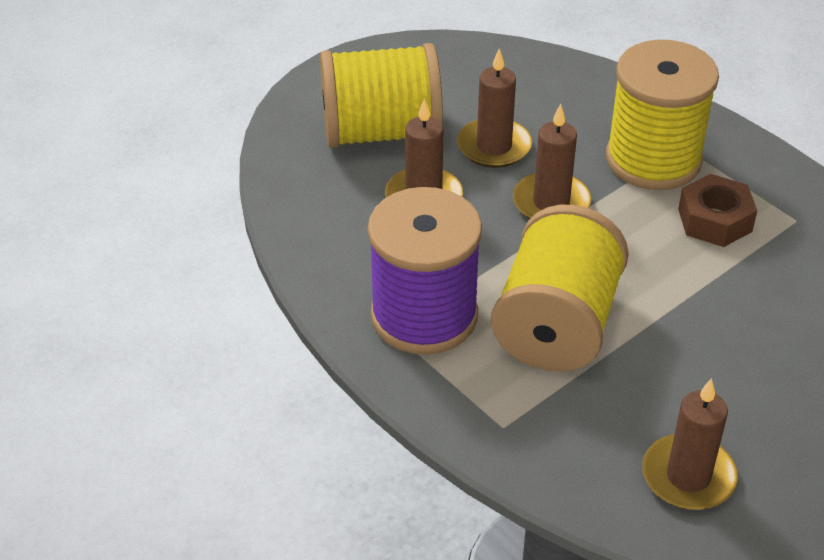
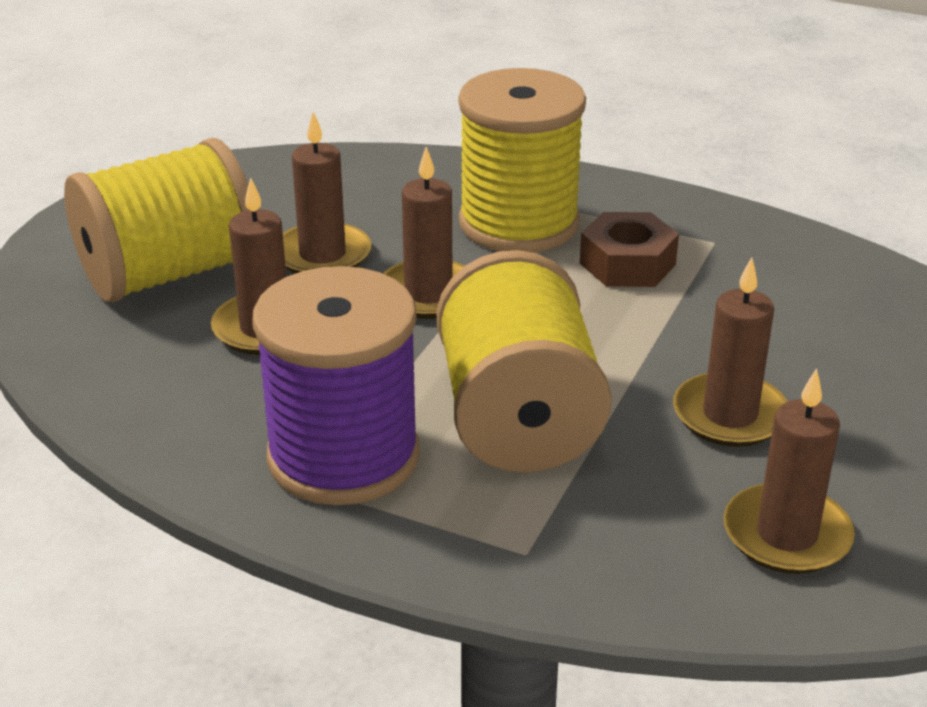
camera: 25 degrees left, 10 degrees down
none -> brown candle [673,257,788,447]

